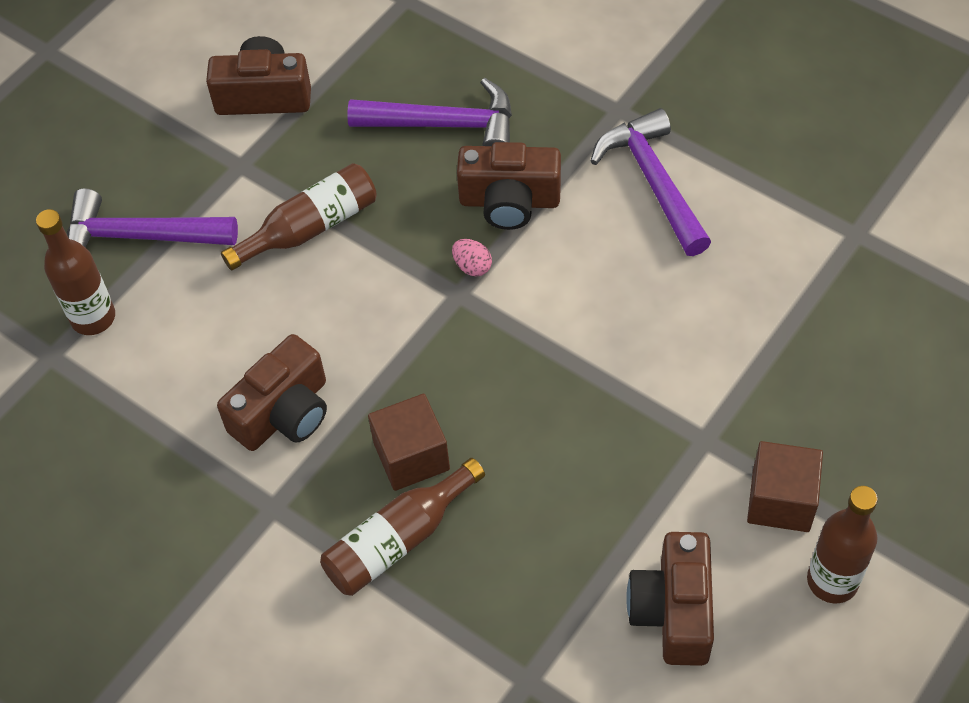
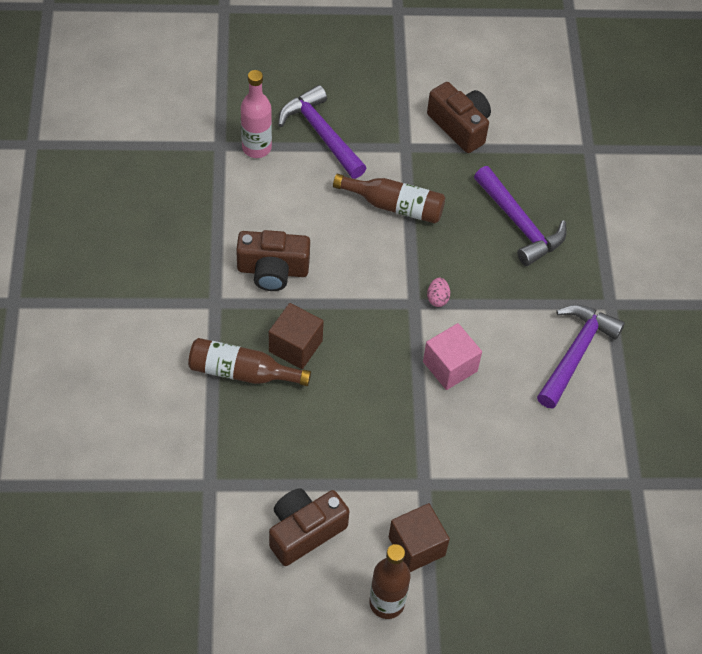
camera: 45 degrees right, 0 degrees up
brown bottle [36,209,115,335] -> pink bottle [241,70,272,158]
brown camera [457,142,561,230] -> none
none -> pink cube [423,323,482,390]

